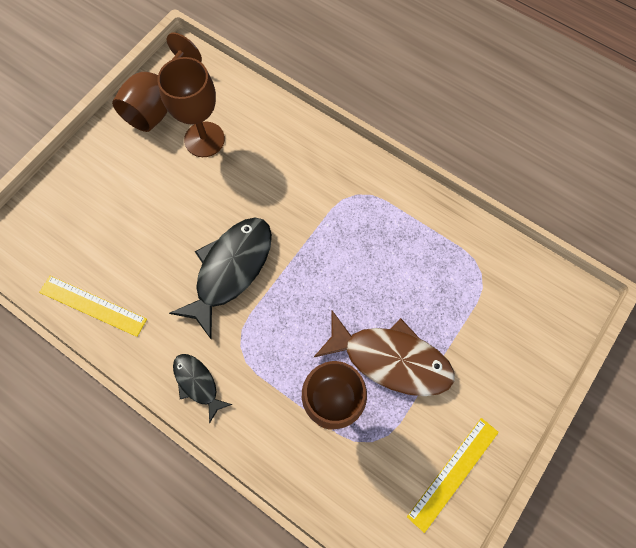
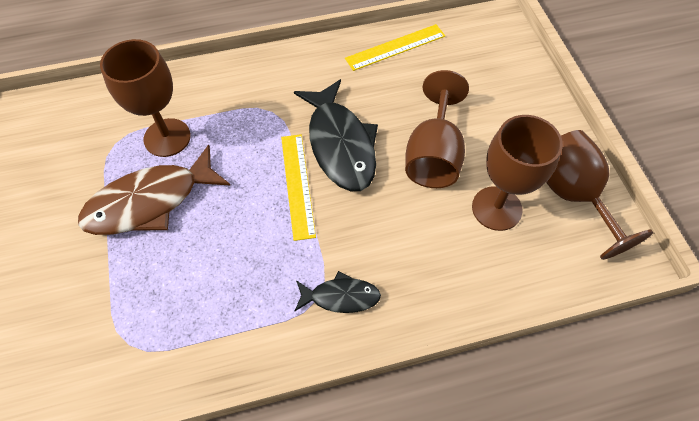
camera: 130 degrees right, 10 degrees down
black fish [173,354,233,423] -> black fish moved to [295,271,381,313]
yellow ruler [407,418,499,533] -> yellow ruler moved to [281,134,316,241]
none -> brown goblet [405,70,469,188]

